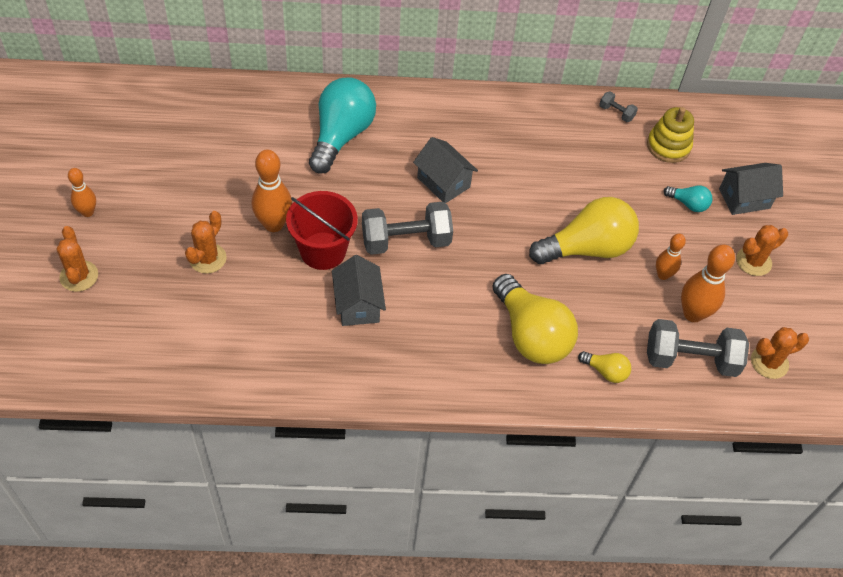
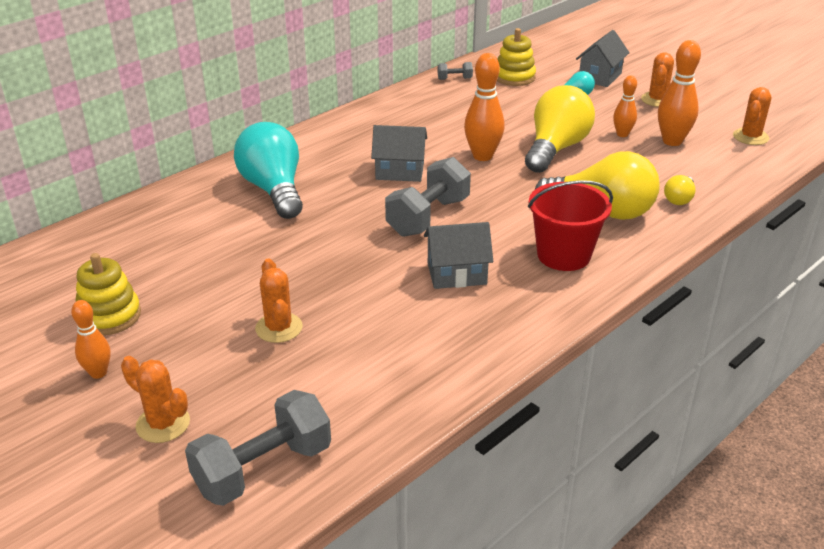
camera: 40 degrees left, 20 degrees down
orange bowling pin [252,150,292,232] -> orange bowling pin moved to [464,53,505,161]
red bucket [286,191,358,270] -> red bucket moved to [528,180,613,271]
grey house [332,255,386,326] -> grey house turned 45 degrees counterclockwise [424,222,493,289]
yellow light bulb [578,351,631,383] -> yellow light bulb turned 135 degrees clockwise [664,175,696,205]
grey dumbbell [647,319,749,377] -> grey dumbbell moved to [185,390,331,506]
none -> yellow stacking toy [76,253,141,335]

